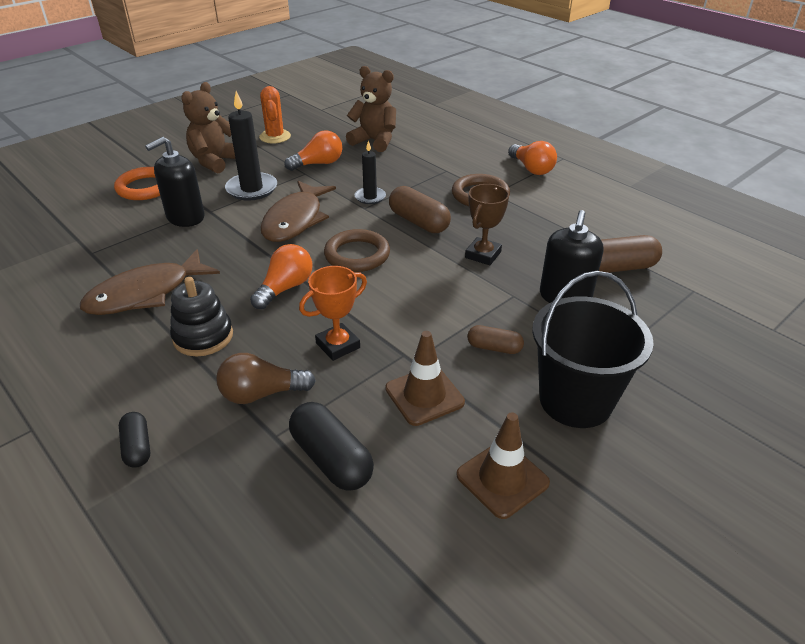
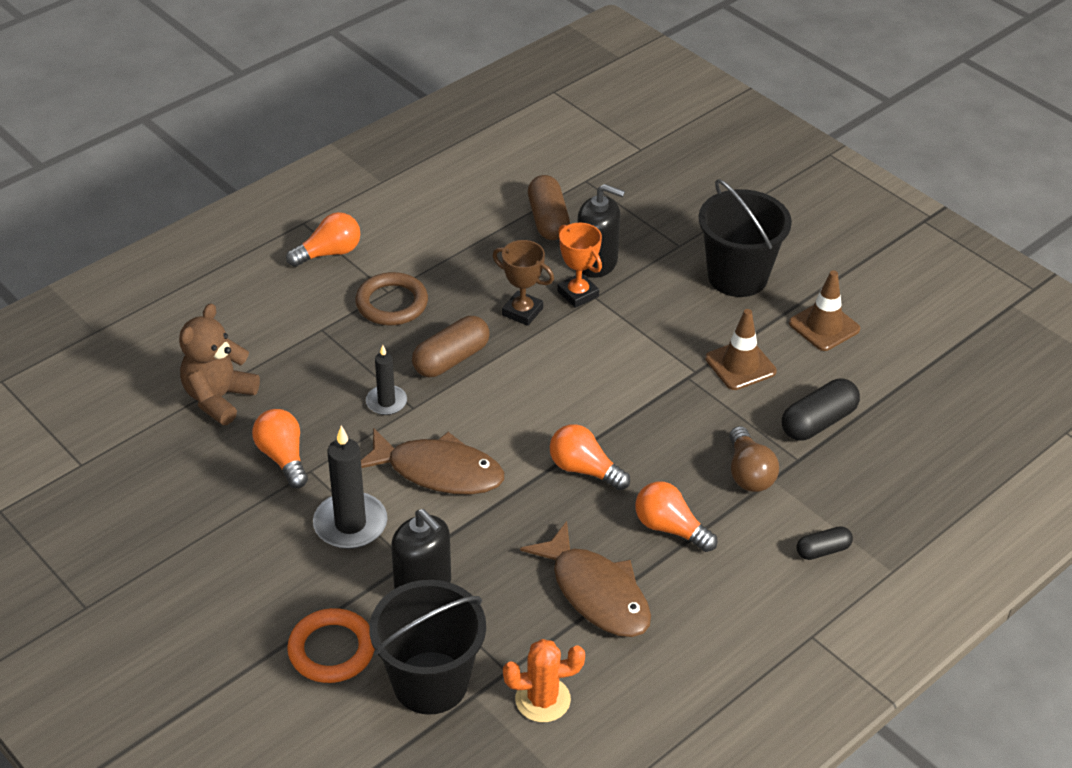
camera: 90 degrees left, 5 degrees up
black stacking toy [170,277,233,356] -> orange light bulb [635,481,718,552]
brown teddy bear [181,82,236,173] -> none
orange cactus [259,86,291,143] -> orange cactus moved to [503,639,585,722]
orange trophy [299,266,367,361] -> orange trophy moved to [557,223,602,308]
brown ring [324,229,390,272] -> none
brown capsule [467,325,524,354] -> none
none -> black bucket [369,580,486,715]

